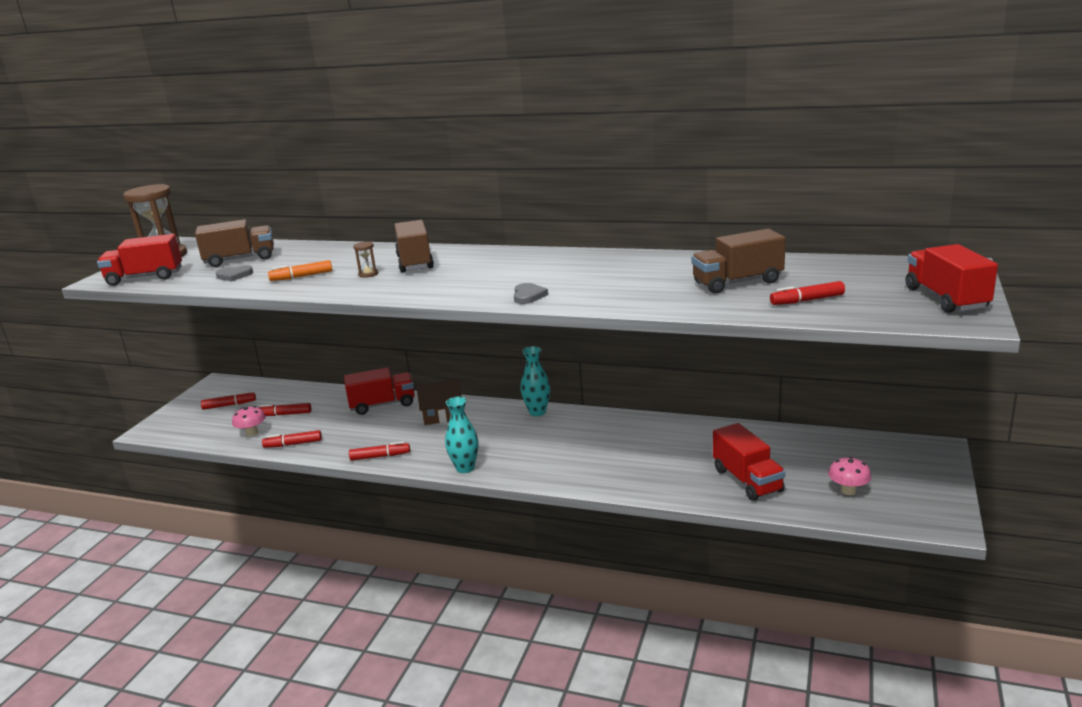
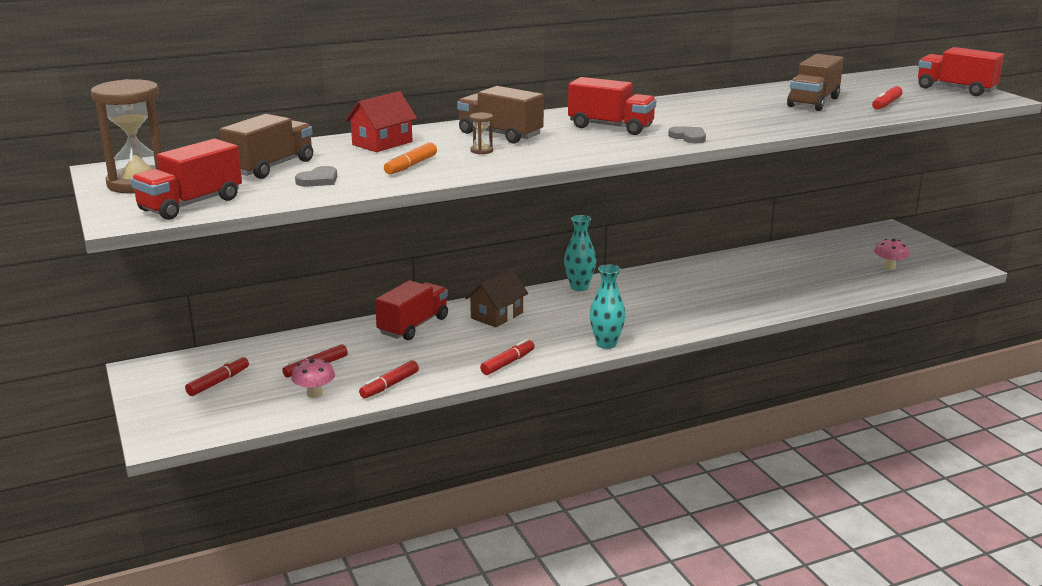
camera: 45 degrees left, 0 degrees up
red truck [713,423,785,501] -> red truck moved to [568,77,656,135]
none -> red house [345,91,417,152]

